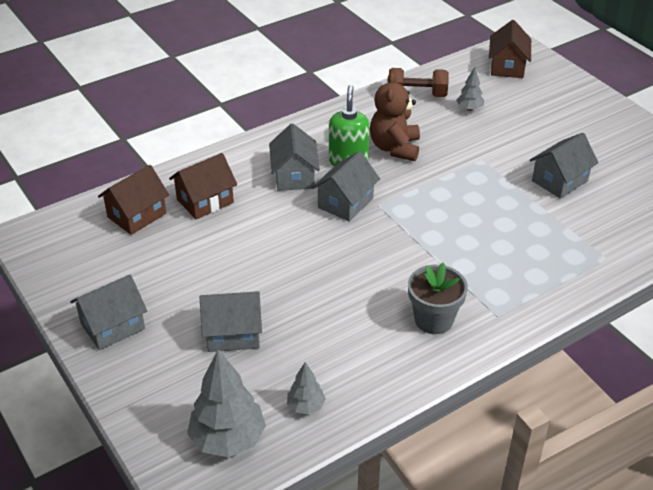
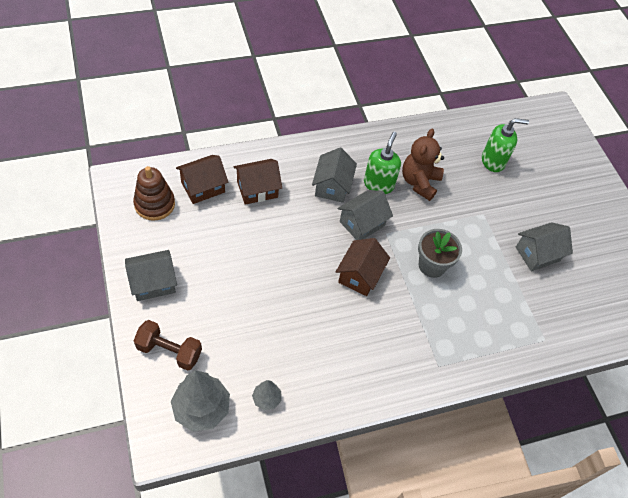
camera: 10 degrees right, 15 degrees up
grey house [200,291,262,352] -> none
brown dumbbell [389,68,449,97] -> brown dumbbell moved to [134,320,202,371]
grey flower pot [408,263,468,334] -> grey flower pot moved to [418,229,462,278]
grey tree [457,67,484,111] -> green soap dispenser [482,118,529,172]
brown house [489,20,531,78] -> brown house moved to [336,238,390,296]
none -> brown stacking toy [133,166,175,221]

